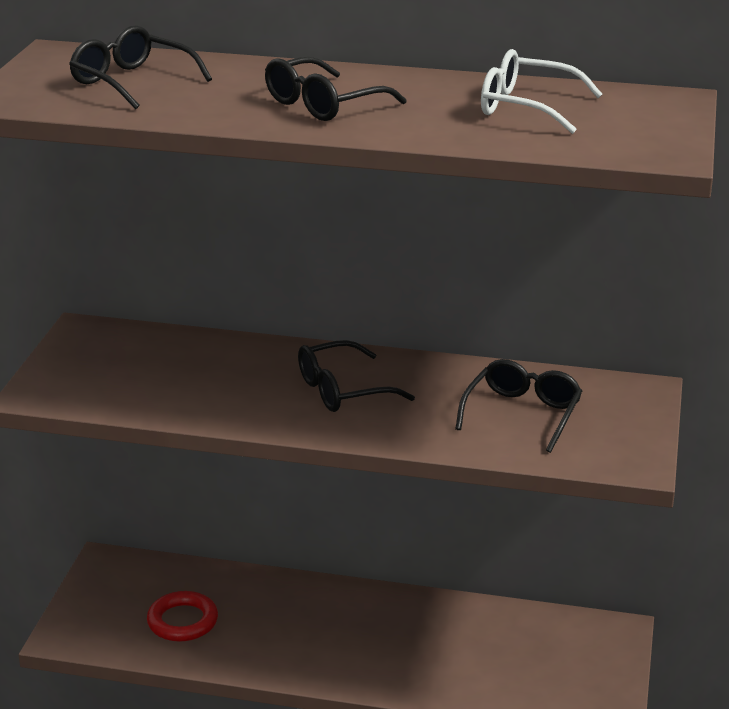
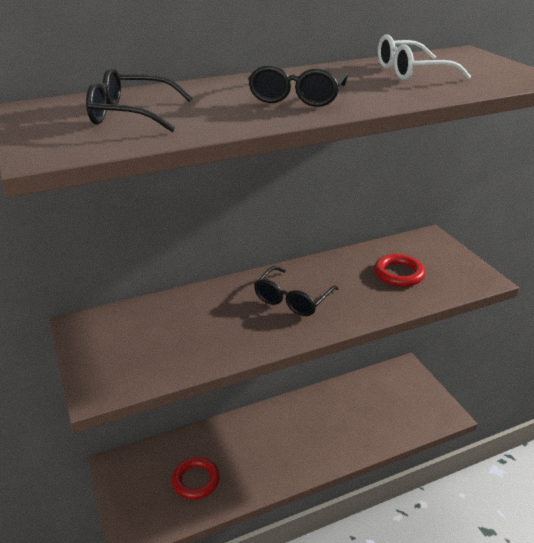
camera: 35 degrees left, 5 degrees up
black glasses [455,359,582,453] -> red ring [374,254,425,287]

